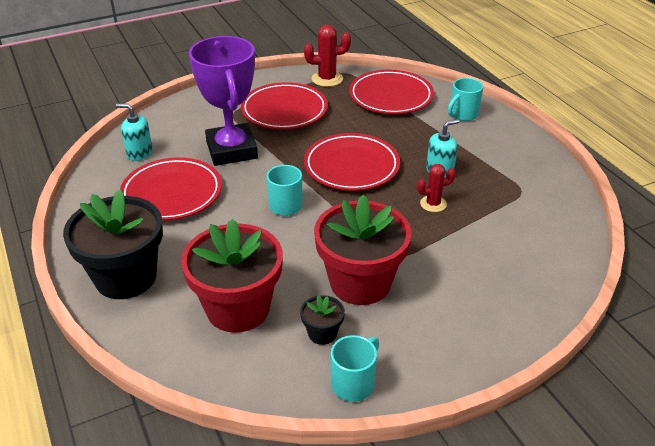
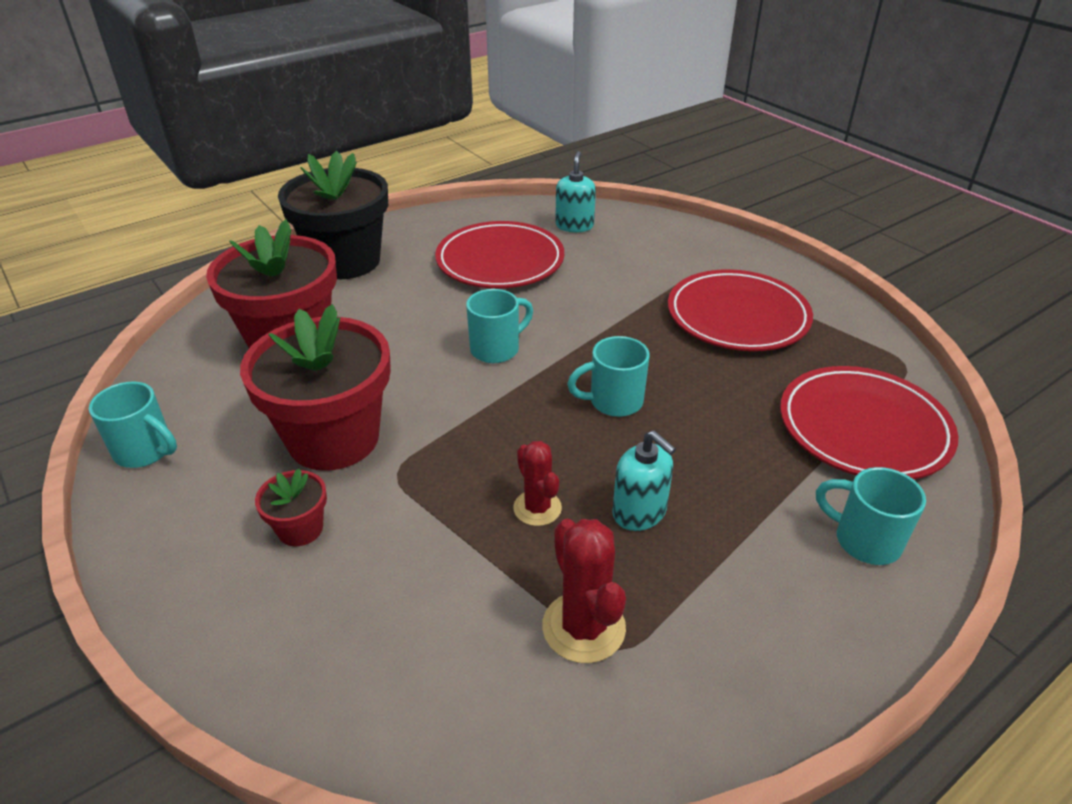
camera: 80 degrees right, 0 degrees up
purple trophy [189,36,258,166] -> none
black flower pot [300,295,345,345] -> none
red cactus [304,25,351,87] -> red cactus moved to [542,519,626,663]
red plate [304,133,400,191] -> turquoise mug [567,336,650,417]
none -> red flower pot [255,468,327,547]

